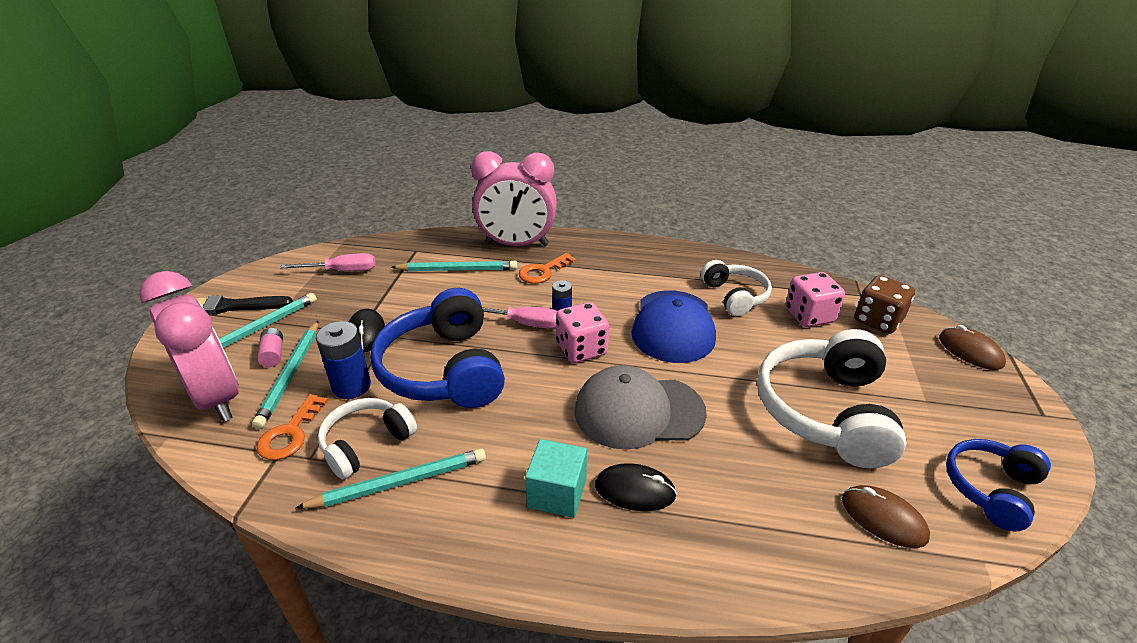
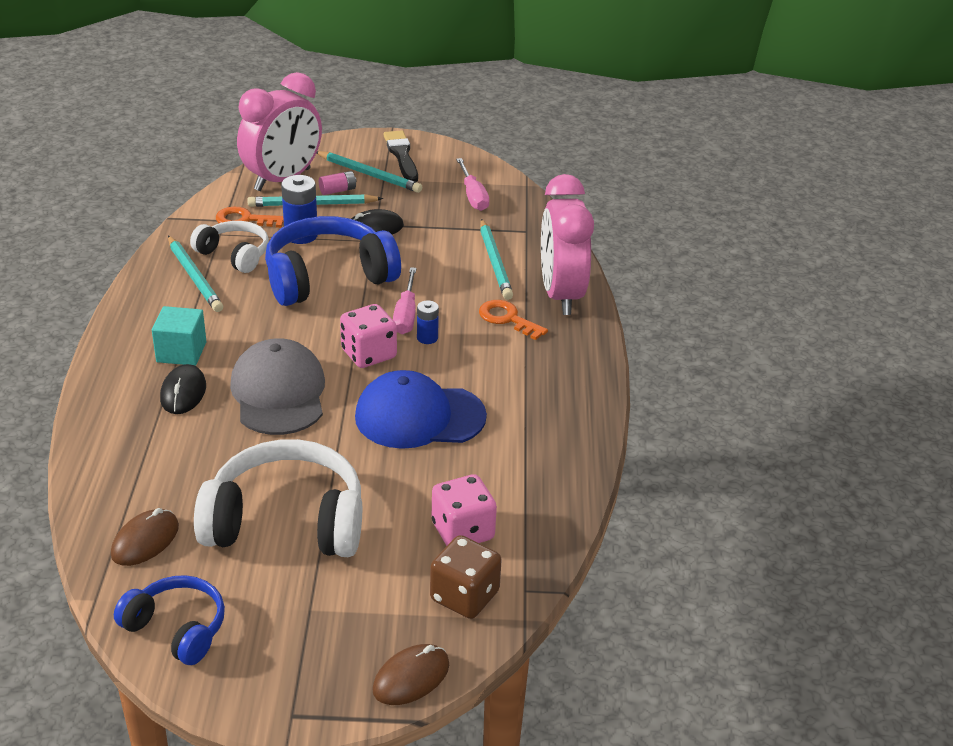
camera: 80 degrees right, 0 degrees up
white headphones [701,260,772,316] -> none

